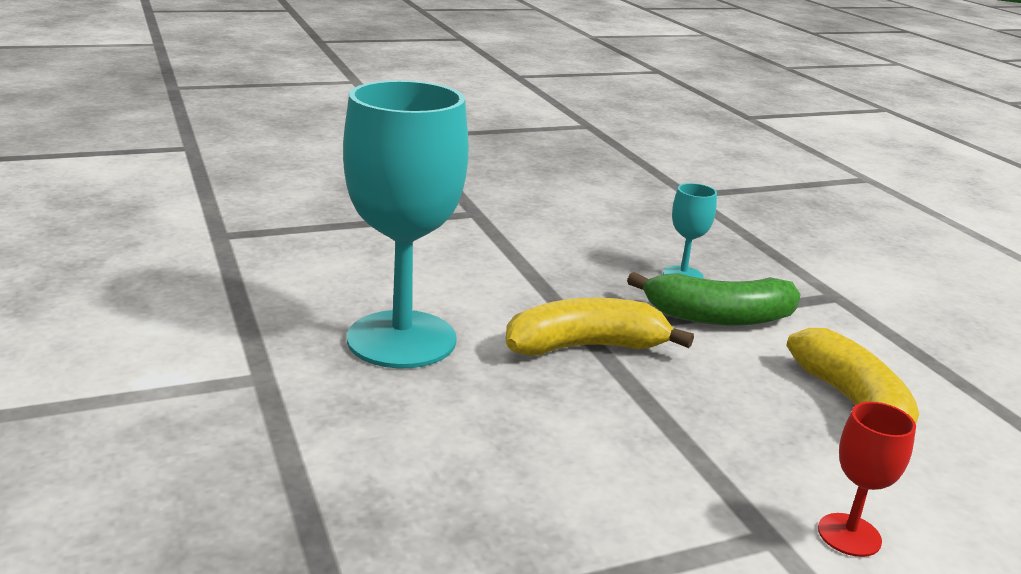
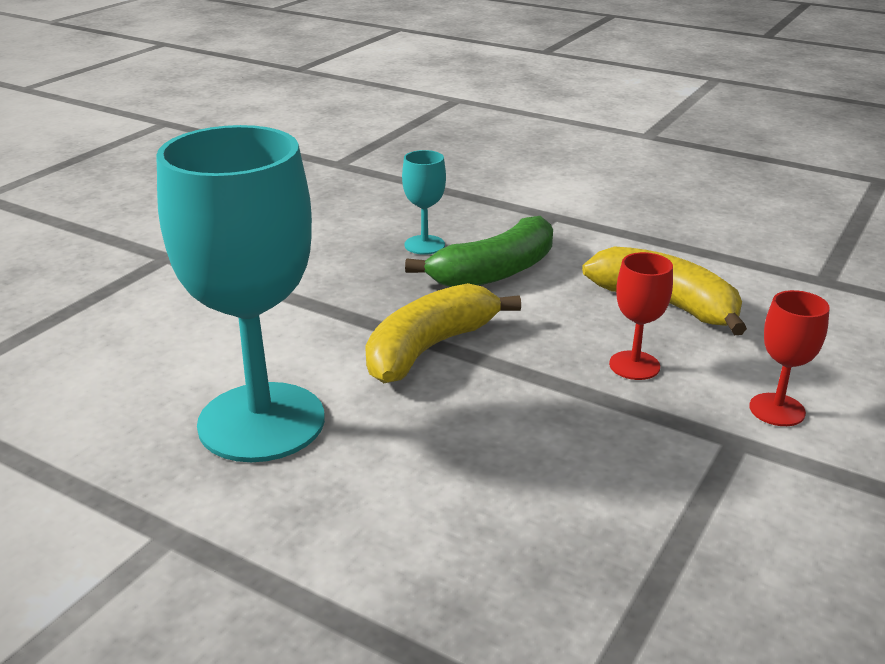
camera: 35 degrees left, 5 degrees up
none -> red goblet [609,252,673,380]

